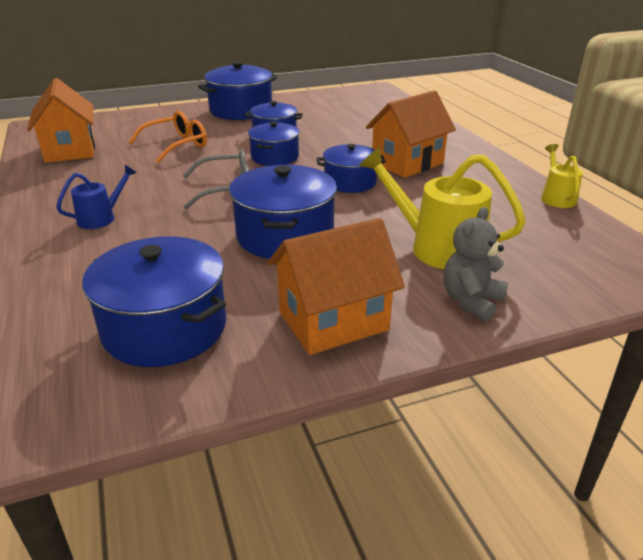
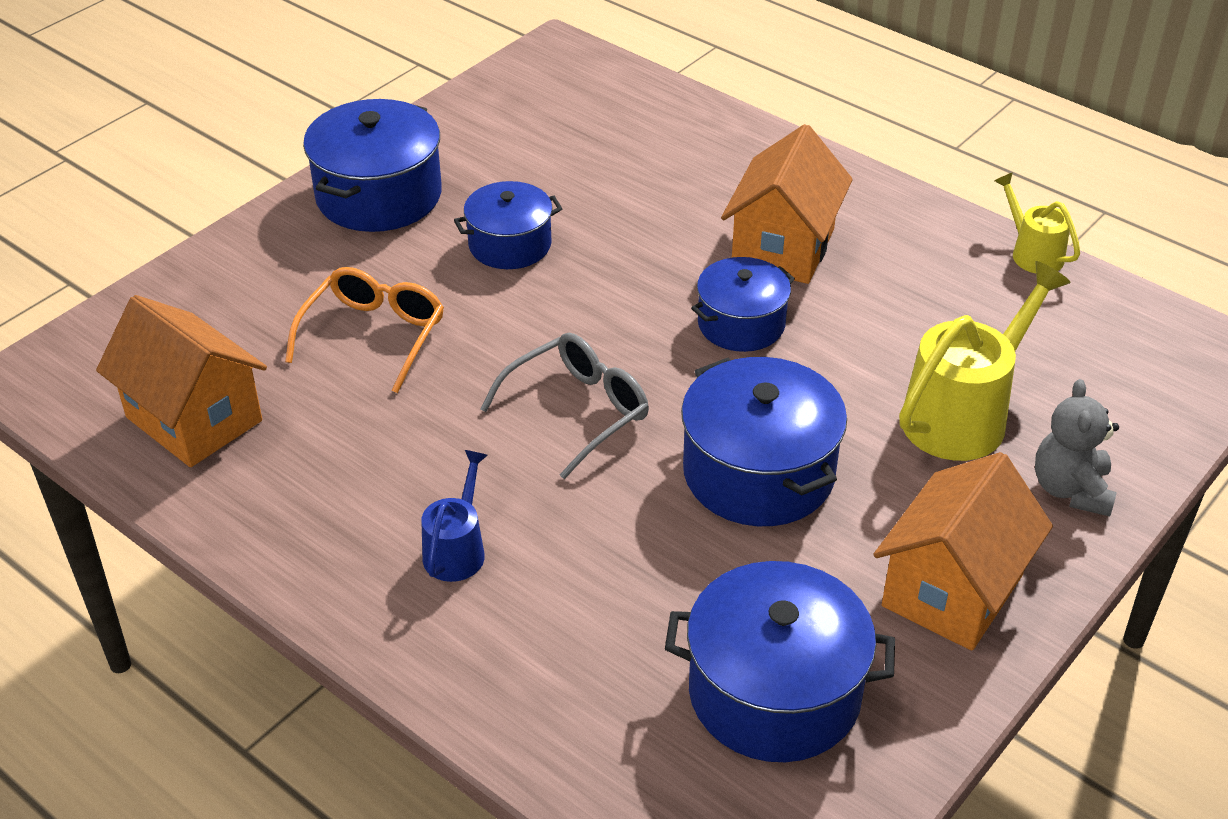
camera: 30 degrees left, 10 degrees up
blue pot [248,121,300,166] -> none
yellow watering can [359,147,526,269] -> yellow watering can turned 135 degrees clockwise [899,261,1071,461]

